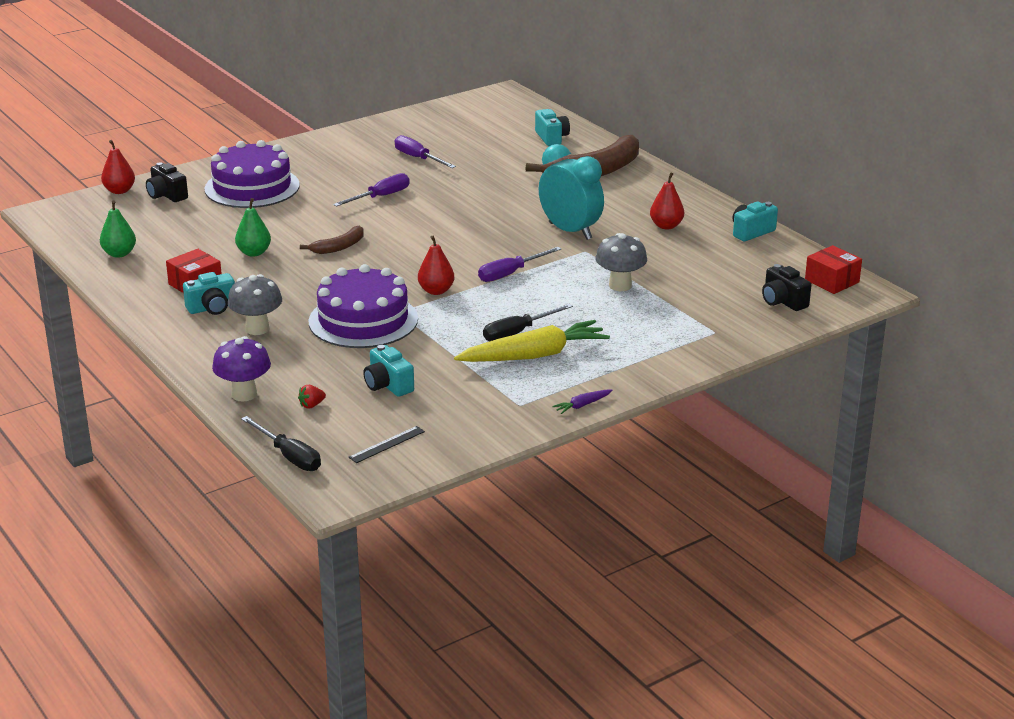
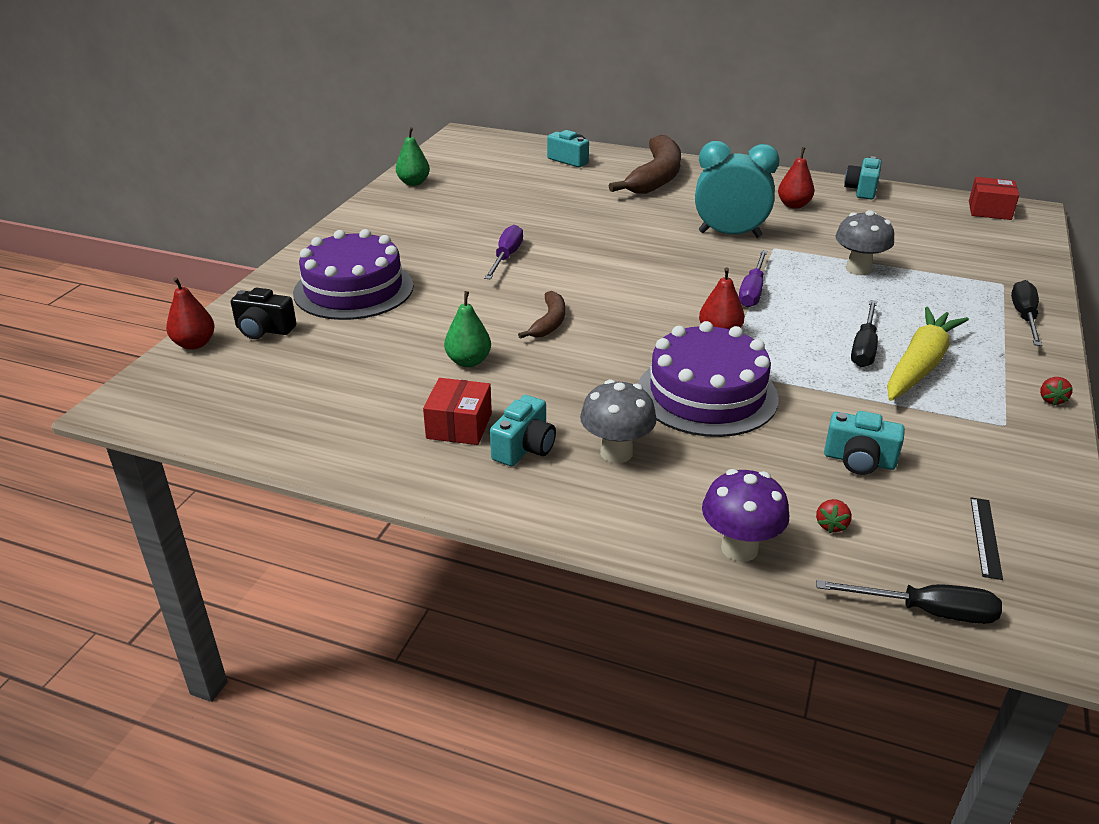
camera: 35 degrees left, 5 degrees up
green pear [100,200,136,257] -> green pear moved to [396,127,430,186]
purple screwdriver [395,135,456,168] -> none
purple carrot [552,390,613,414] -> red strawberry [1040,377,1073,405]
black camera [762,264,811,311] -> none
none -> black screwdriver [1011,280,1042,346]

